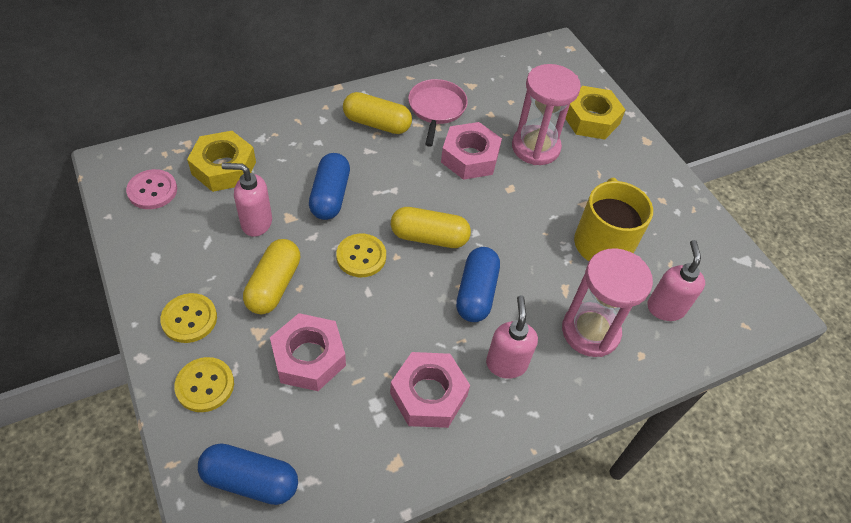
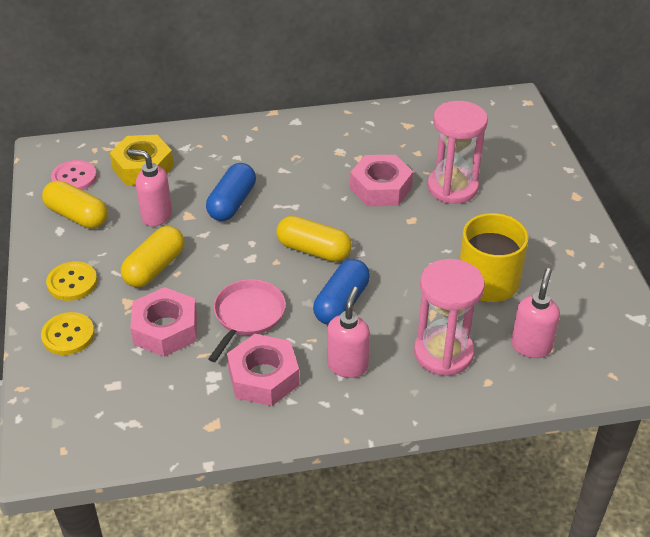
camera: 20 degrees right, 10 degrees down
blue capsule [198,443,298,505] -> none
yellow button [336,234,386,277] -> none
yellow capsule [343,92,412,134] -> yellow capsule moved to [42,180,108,229]
pink pan [408,79,468,147] -> pink pan moved to [208,279,286,362]
yellow nut [565,86,625,140] -> none

